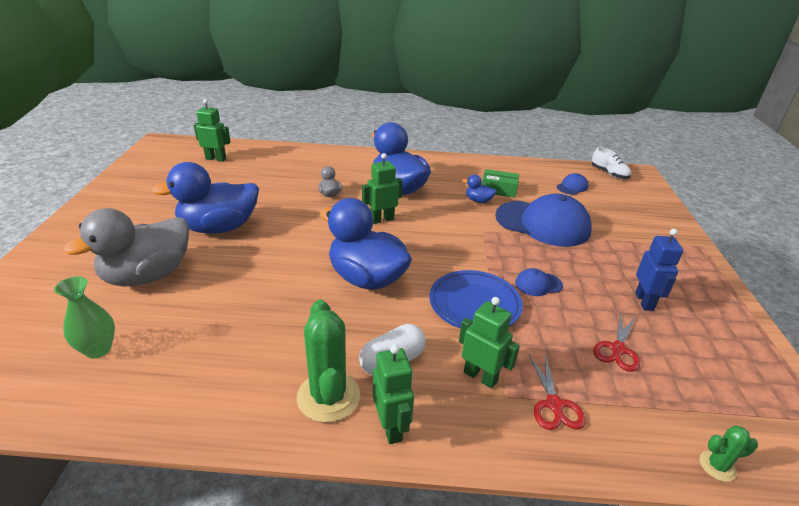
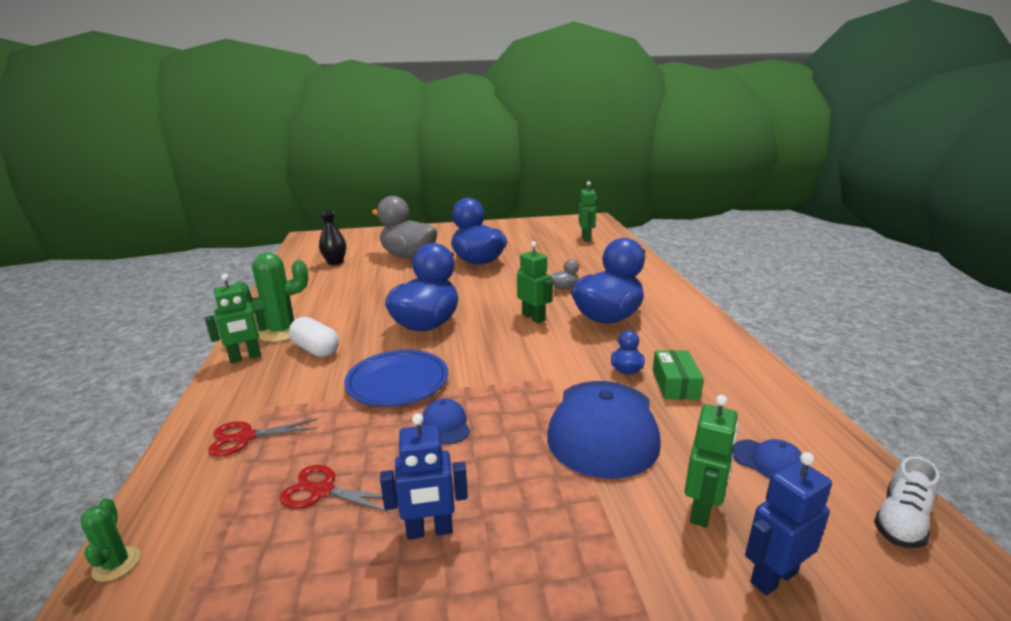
camera: 80 degrees right, 10 degrees down
green vase [54,276,115,358] -> black vase [319,211,346,265]
green robot [459,297,520,389] -> green robot moved to [685,395,738,528]
none -> blue robot [745,452,832,595]

